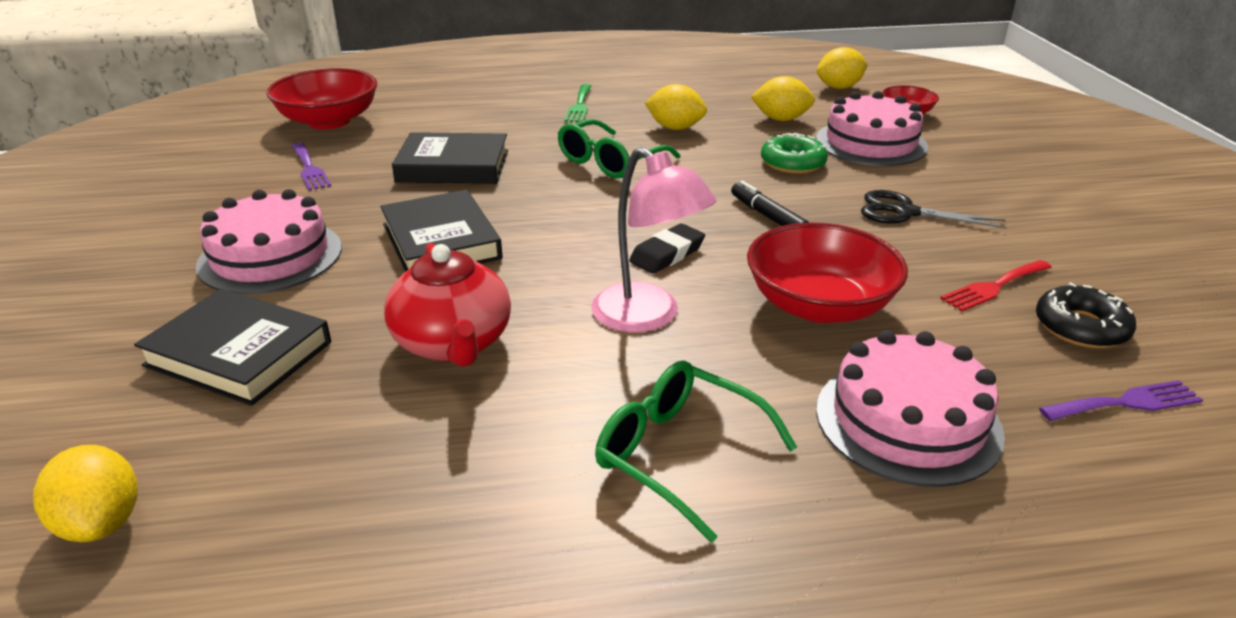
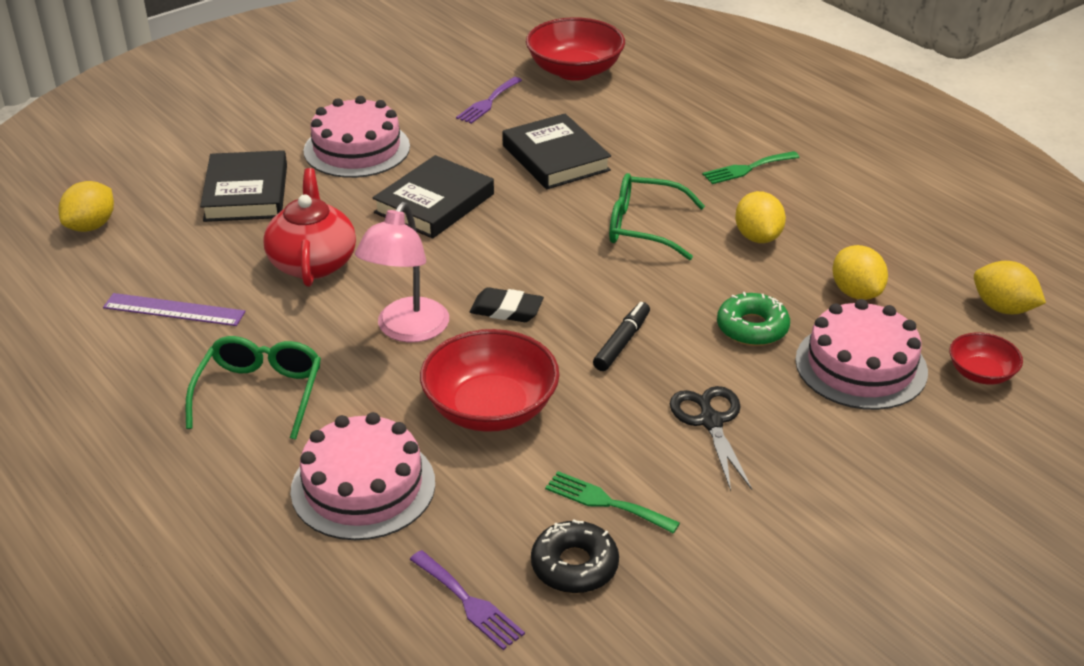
camera: 60 degrees right, 5 degrees up
red teapot [384,243,511,367] -> red teapot turned 135 degrees clockwise [263,168,356,287]
red fork [940,260,1052,312] -> green fork [545,471,680,534]
none -> purple ruler [103,293,245,326]

